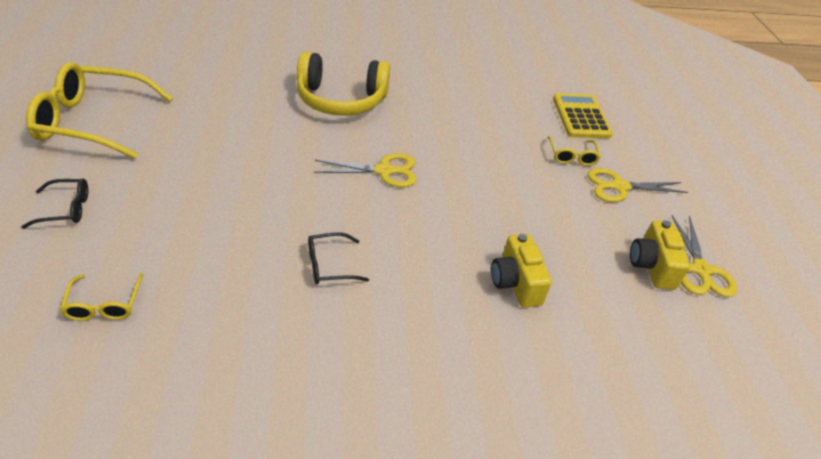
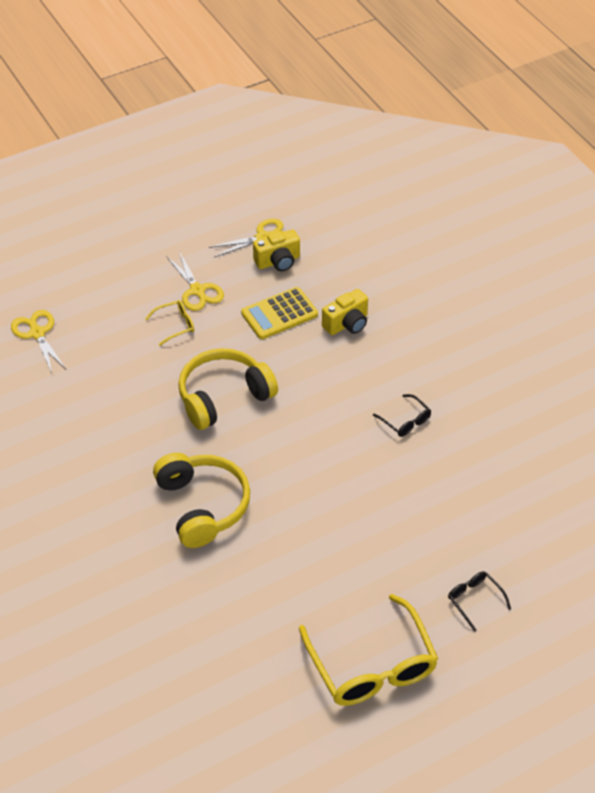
camera: 110 degrees left, 5 degrees up
yellow glasses [60,273,144,321] -> none
yellow scissors [314,153,416,187] -> yellow scissors moved to [11,310,66,373]
yellow calculator [553,93,613,138] -> yellow calculator moved to [241,287,318,339]
none -> yellow headphones [178,348,278,430]

